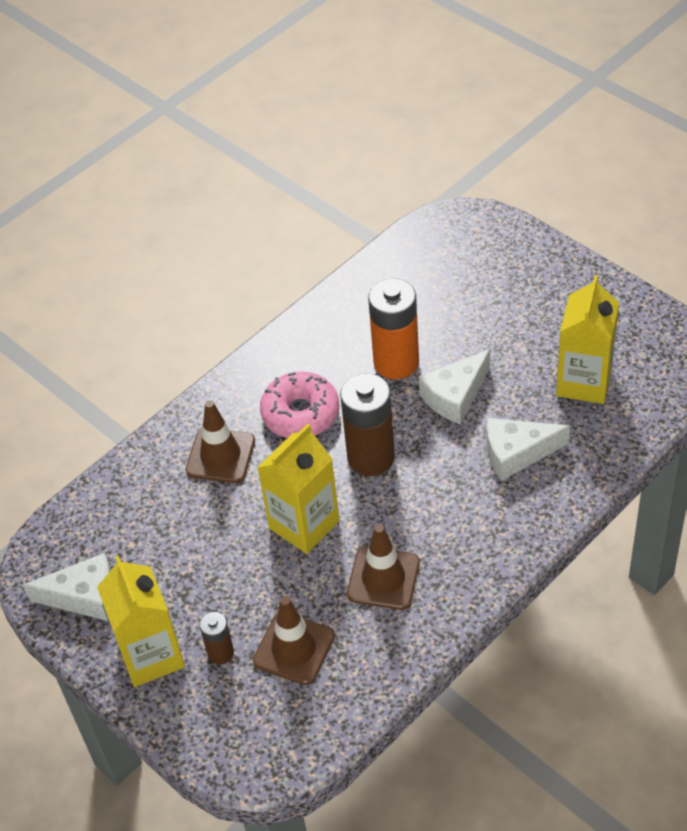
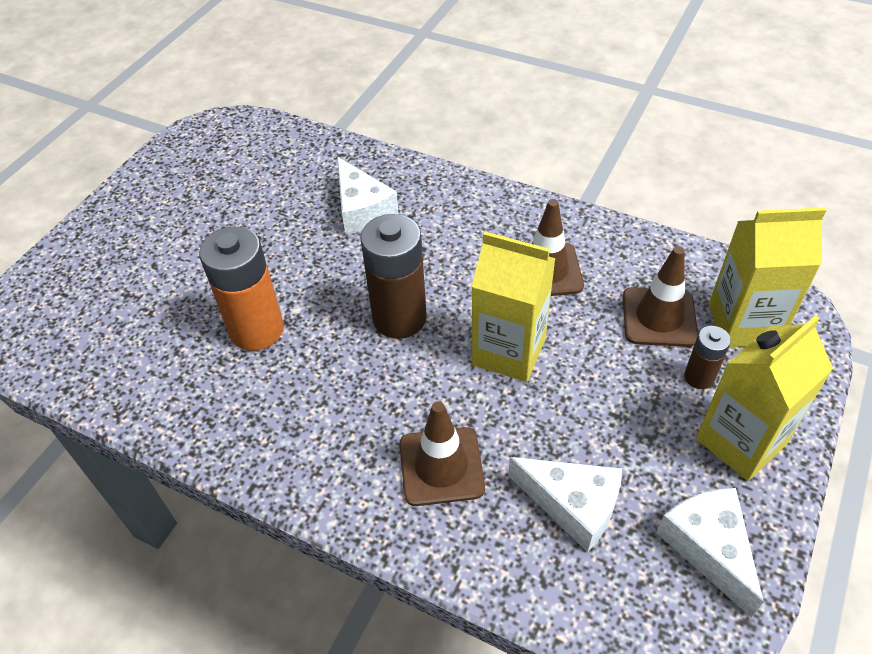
camera: 110 degrees left, 0 degrees up
pink donut [260,372,339,438] -> none
white cheese [419,349,490,424] -> white cheese moved to [508,457,622,552]
yellow carton [556,275,619,404] -> yellow carton moved to [709,207,826,347]

